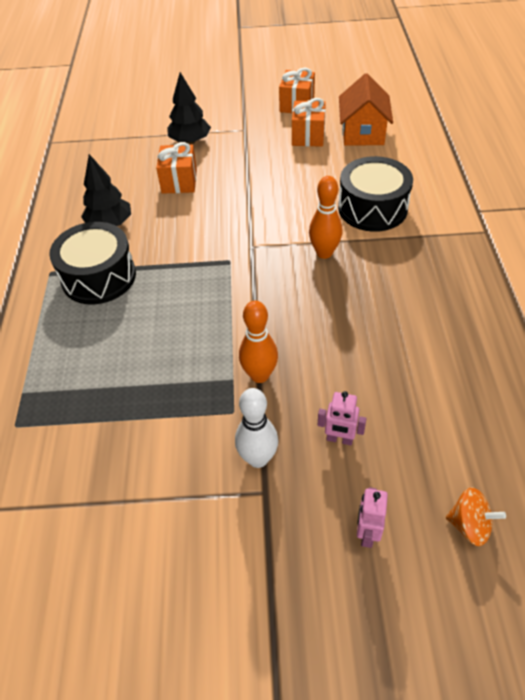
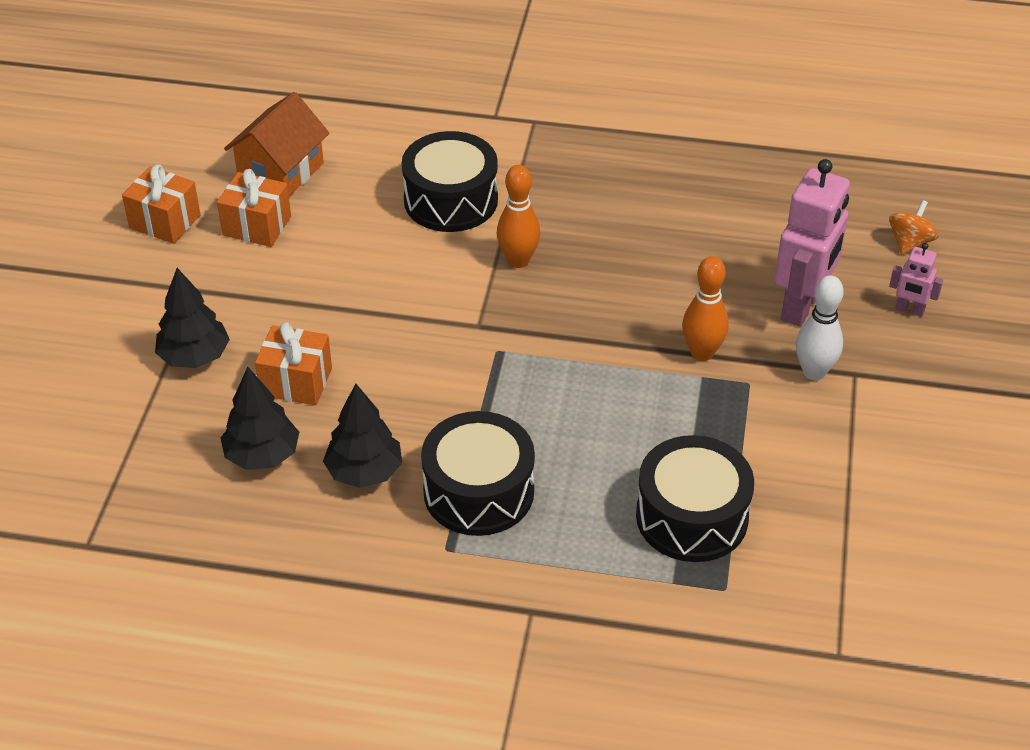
camera: 80 degrees left, 5 degrees down
pink robot [318,391,367,445] -> pink robot [774,159,850,327], size x2.10
orange house [339,73,393,146] -> orange house turned 75 degrees counterclockwise [224,92,330,196]
none -> black tree [221,367,299,470]
none -> black drum [636,435,754,562]

